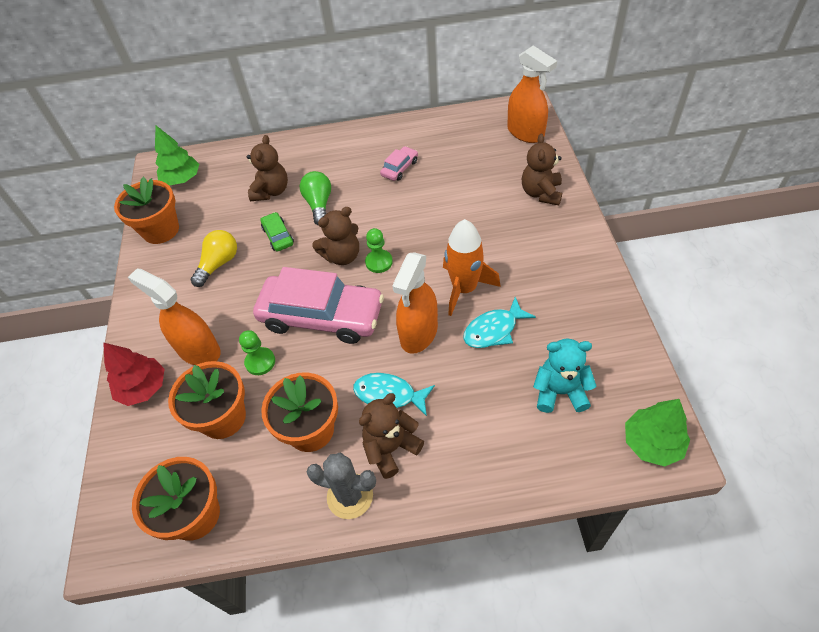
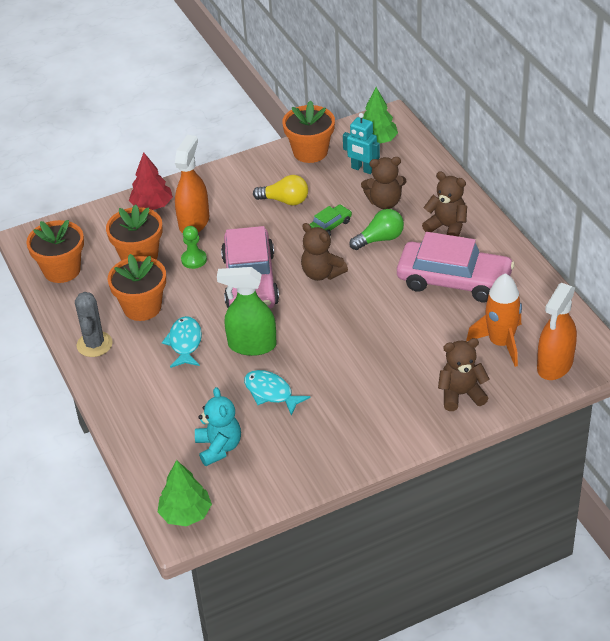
camera: 70 degrees right, 10 degrees down
brown teddy bear [359,393,424,479] -> brown teddy bear moved to [422,171,467,237]
green pawn [365,228,393,273] -> none
pink car [380,146,418,181] -> pink car [397,232,515,302], size x2.31
orange spray bottle [392,252,438,354] -> green spray bottle [217,267,277,356]
orange rocket [443,219,501,316] -> orange rocket moved to [466,273,522,367]
none -> turquoise robot [343,113,380,174]

